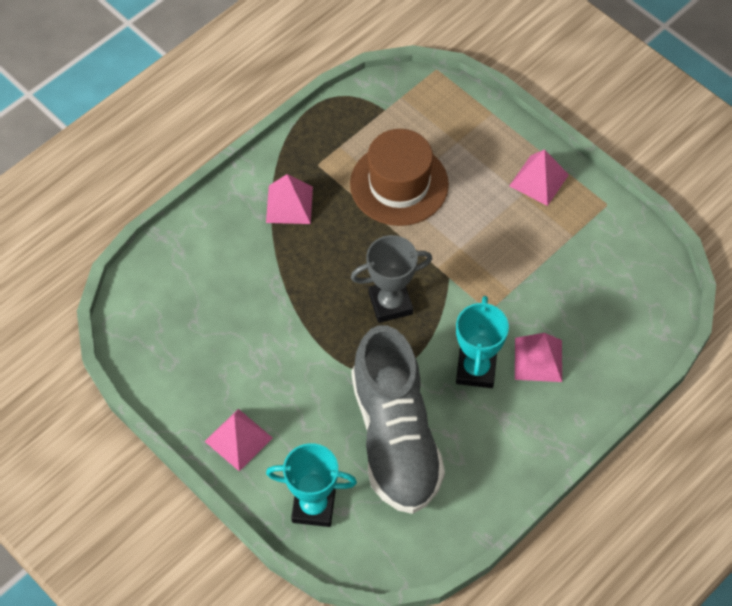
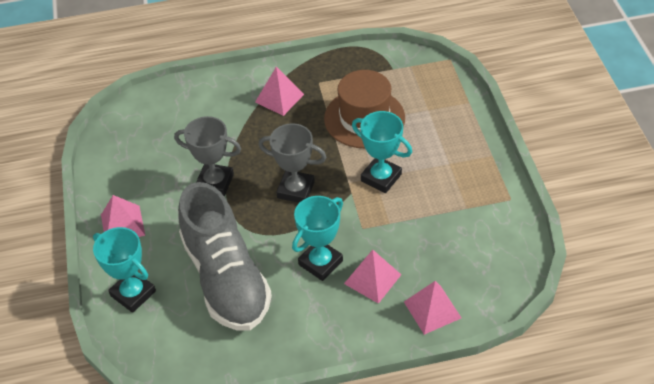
camera: 35 degrees right, 10 degrees down
grey shoe [351,325,445,514] -> grey shoe turned 45 degrees counterclockwise [178,182,272,331]
pink pyramid [509,149,569,206] -> pink pyramid moved to [404,281,462,335]
none -> grey trophy [174,116,241,196]
none -> turquoise trophy [352,111,412,193]

